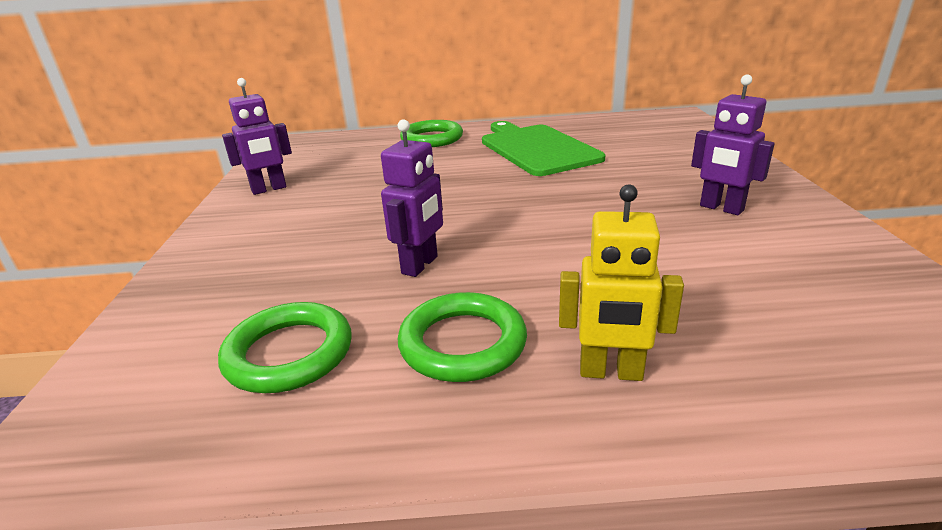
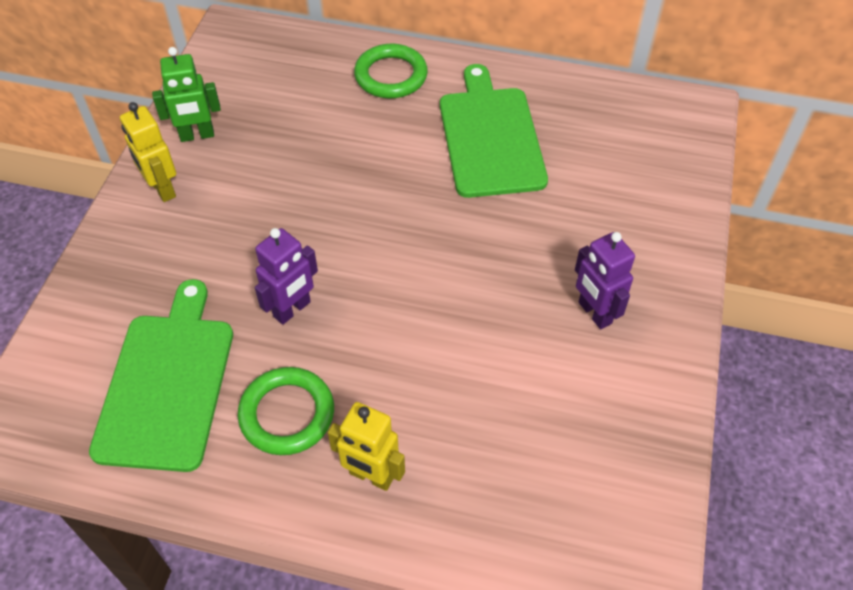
camera: 15 degrees right, 25 degrees up
green ring [218,302,352,393] -> green cutting board [89,279,233,472]
purple robot [222,78,292,195] -> green robot [152,47,221,142]
none -> yellow robot [120,102,176,202]

